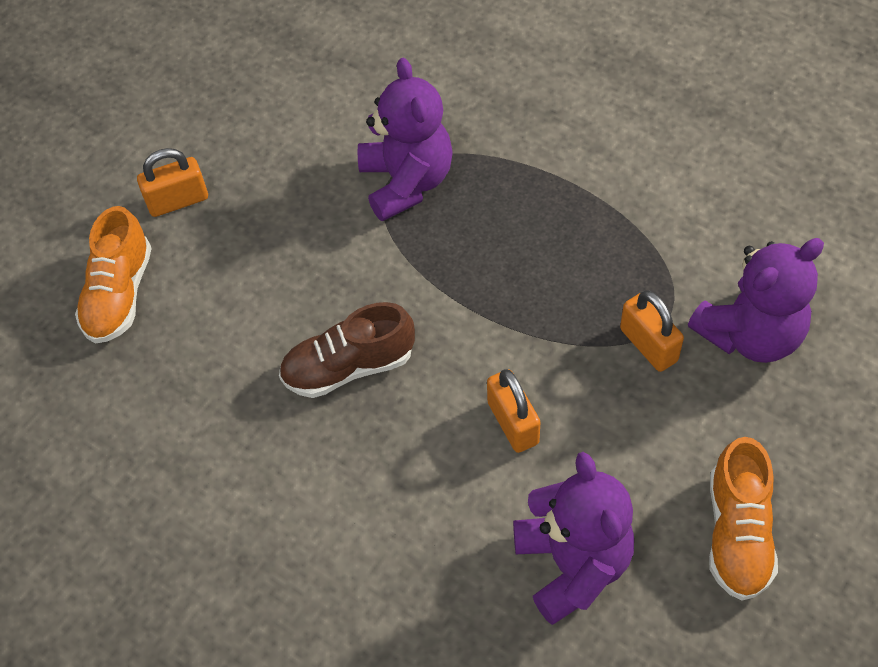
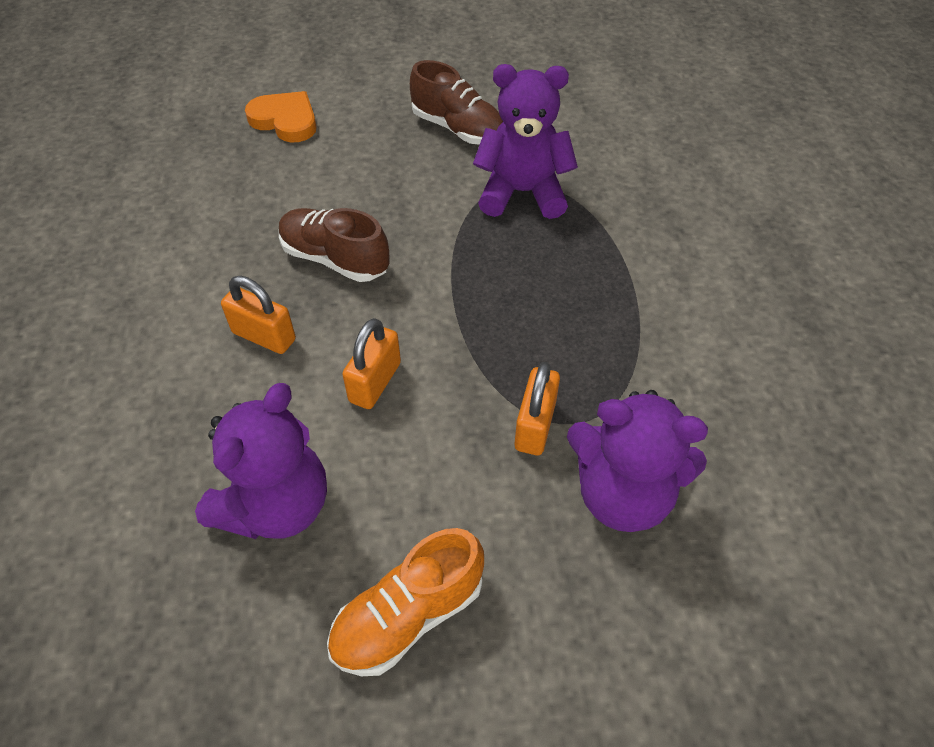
camera: 45 degrees right, 5 degrees down
orange shoe [75,206,152,344] -> orange heart [245,91,317,142]
orange padlock [137,148,208,217] -> orange padlock moved to [221,276,296,354]
purple teddy bear [358,58,453,222] -> purple teddy bear turned 120 degrees counterclockwise [473,64,578,219]
none -> brown shoe [410,60,503,145]

